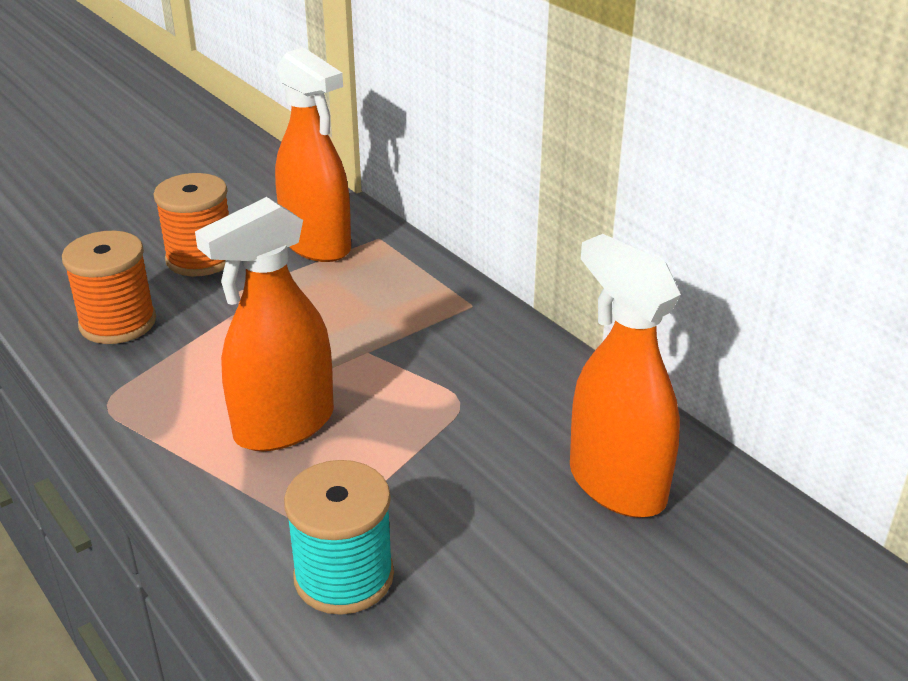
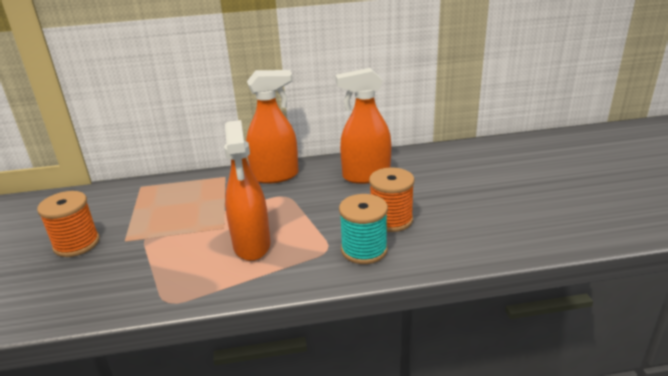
camera: 60 degrees left, 5 degrees down
orange spool [62,231,156,344] -> orange spool moved to [369,167,414,232]
orange spray bottle [275,47,351,262] -> orange spray bottle moved to [246,70,299,184]

